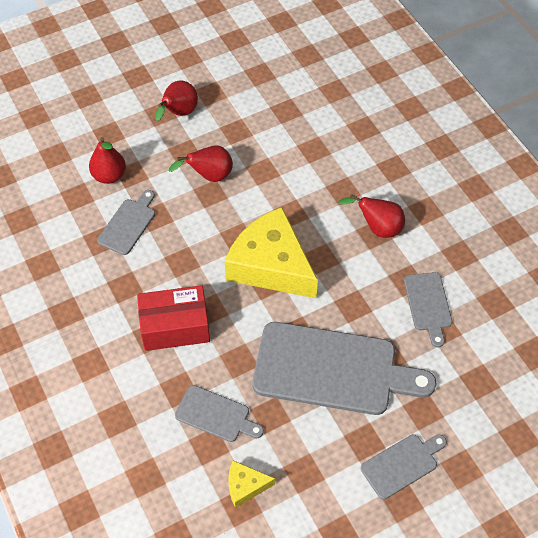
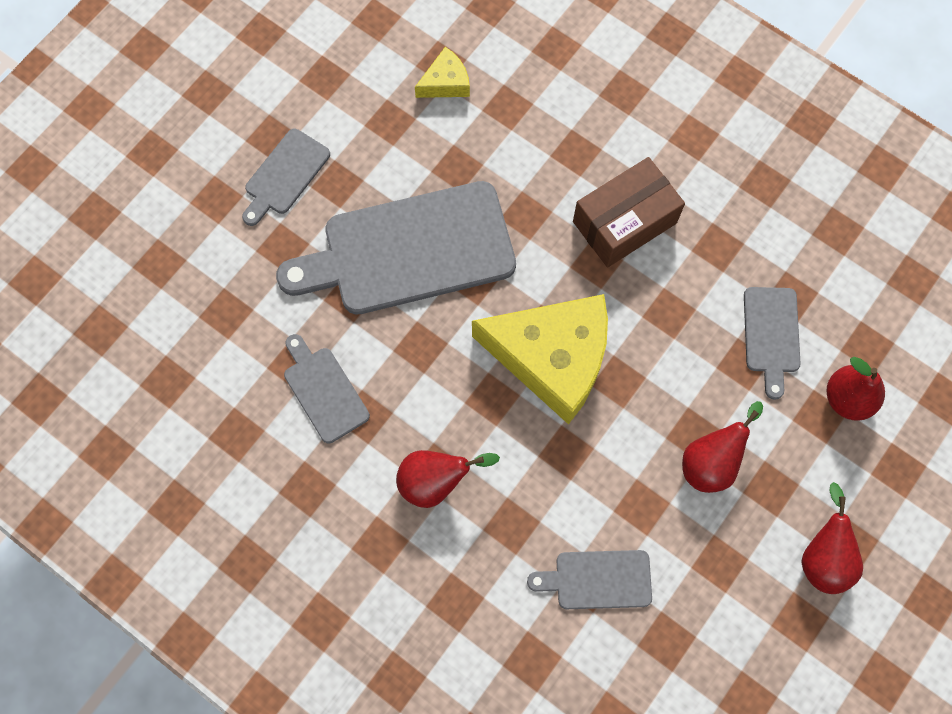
camera: 155 degrees right, 15 degrees up
red box [137,285,210,351] -> brown box [573,157,685,267]
grey cutting board [175,385,264,442] -> grey cutting board moved to [527,550,652,609]

